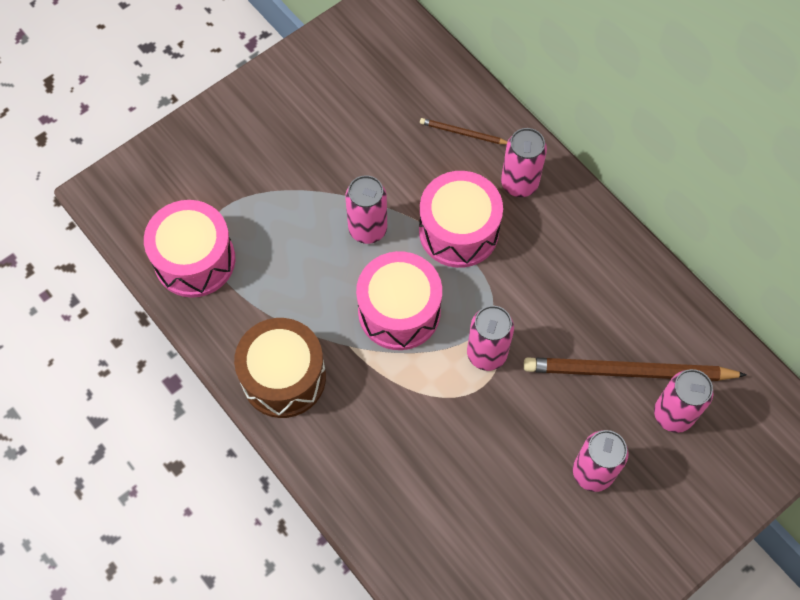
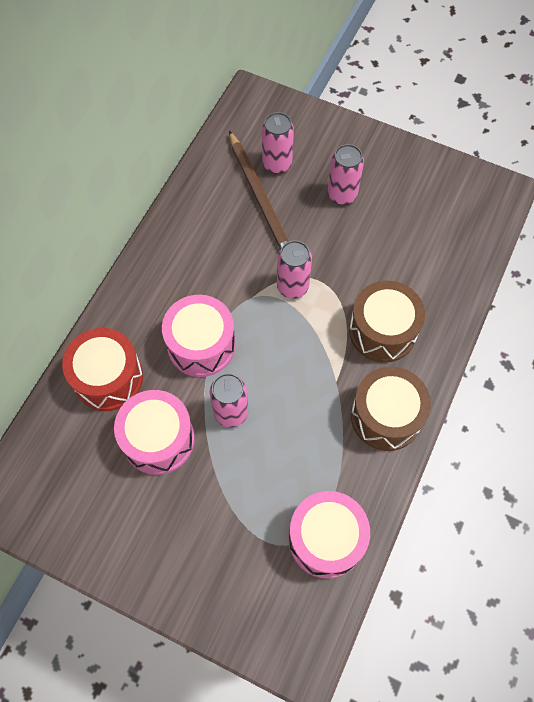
camera: 115 degrees left, 0 degrees up
pink drum [356,251,442,350] -> pink drum moved to [114,390,195,475]
brown pencil [420,118,508,144] -> red drum [62,328,143,411]
pink can [501,128,547,197] -> none
none -> brown drum [349,281,425,363]

